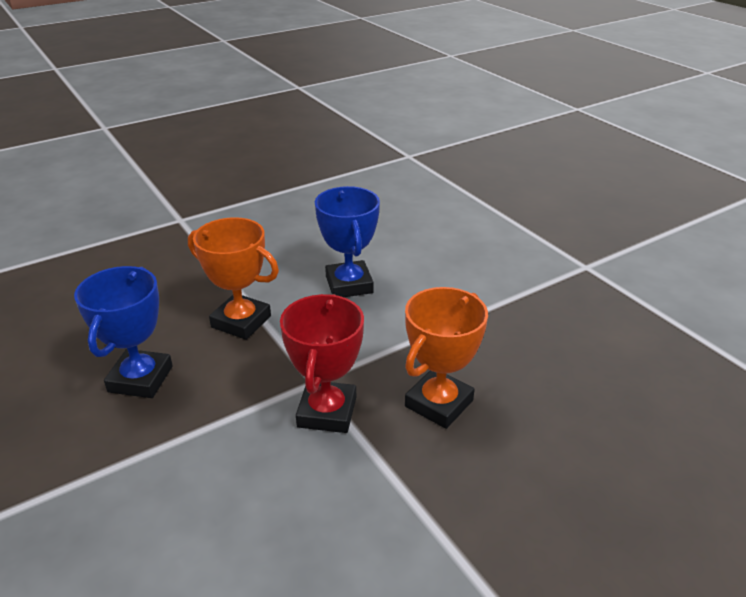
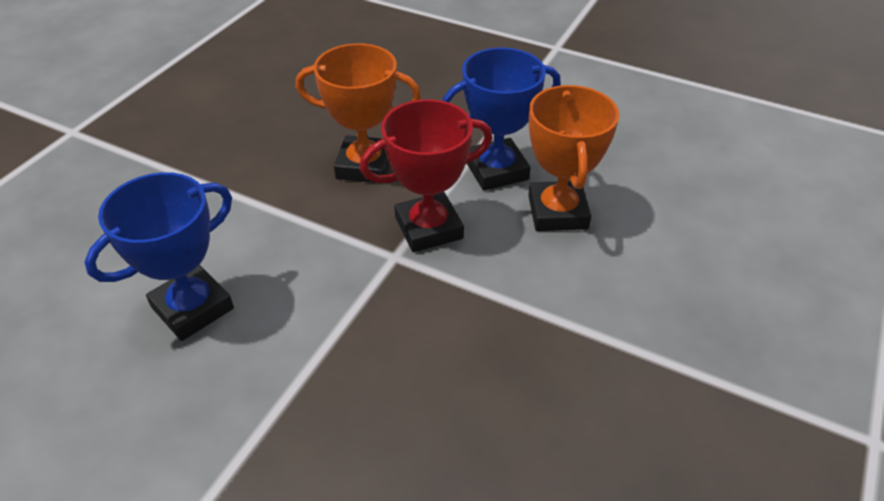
camera: 120 degrees left, 10 degrees up
blue trophy [74,266,173,398] -> blue trophy moved to [442,48,561,191]
orange trophy [188,217,279,340] -> orange trophy moved to [528,85,619,231]

